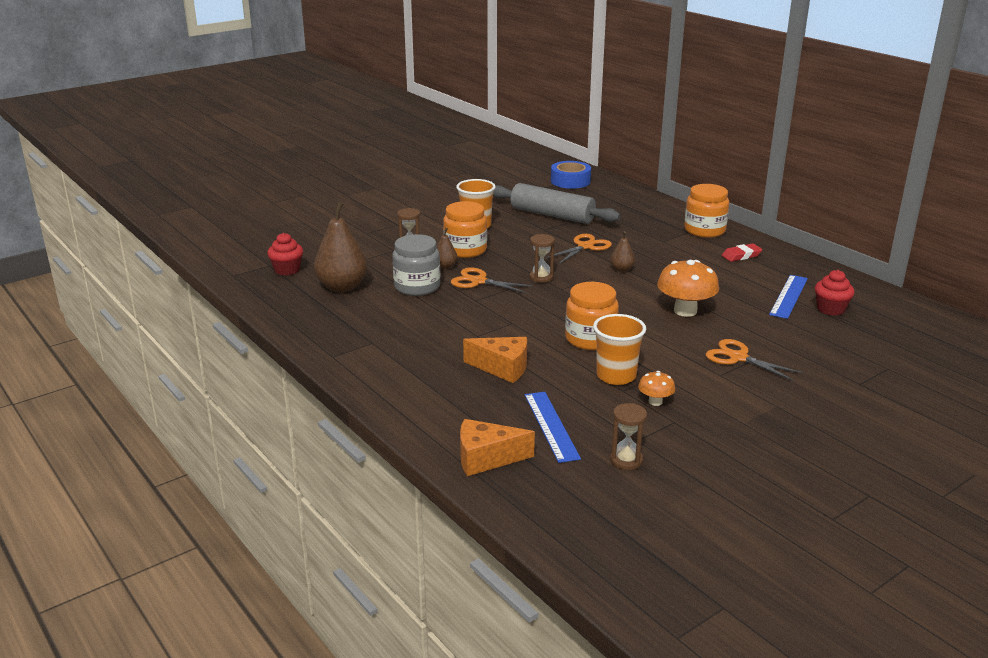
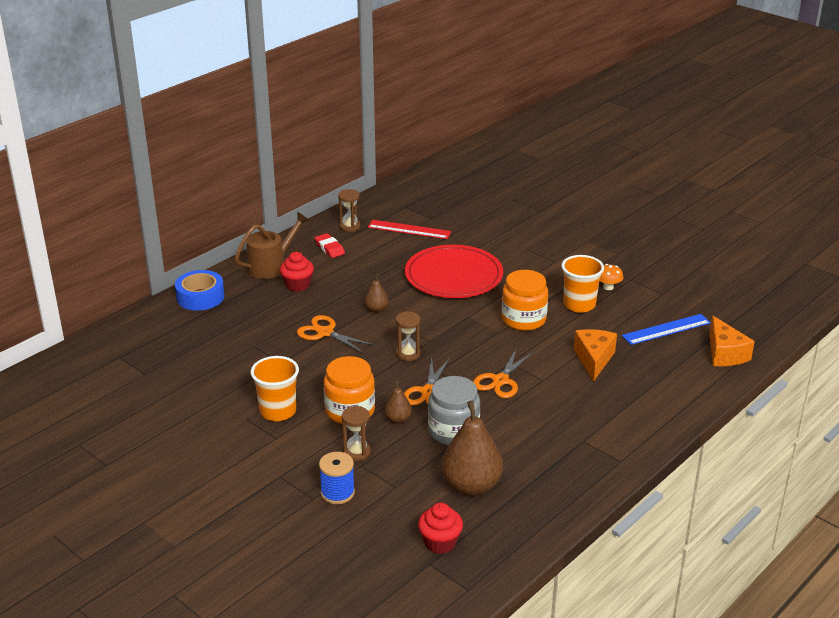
camera: 100 degrees left, 5 degrees up
grey rolling pin [493,183,621,224] -> none
blue tape [551,161,591,189] -> blue tape moved to [175,270,225,311]
brown hourglass [610,403,647,470] -> brown hourglass moved to [338,189,361,232]
orange mushroom [657,260,719,317] -> red plate [405,245,503,298]
orange jar [684,184,729,238] -> brown watering can [234,212,309,279]
orange scissors [706,339,803,381] -> orange scissors moved to [473,348,534,398]
blue ruler [769,275,808,319] -> red ruler [368,220,451,239]
red cupcake [815,270,855,316] -> red cupcake moved to [280,252,314,292]
none -> blue spool [319,452,355,504]

